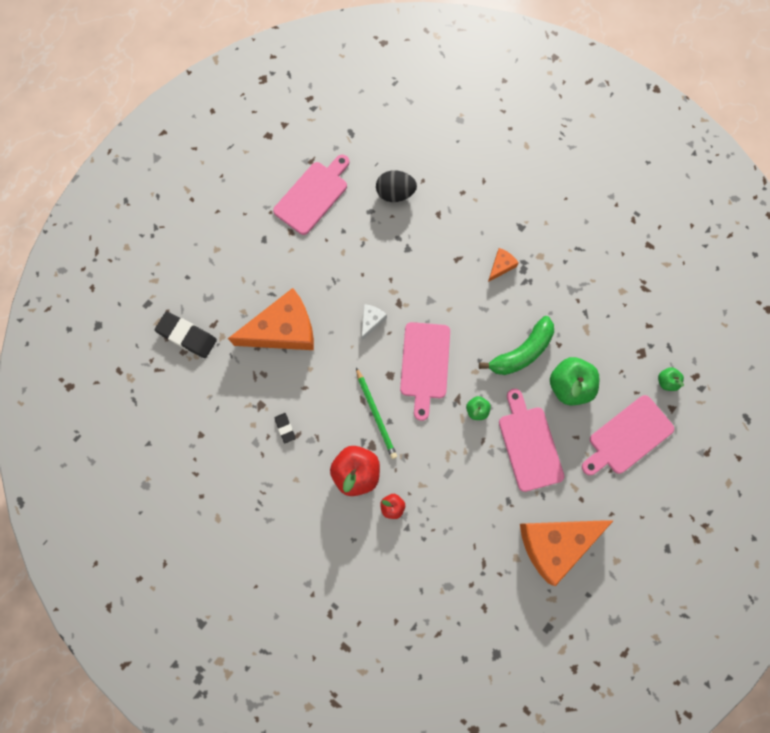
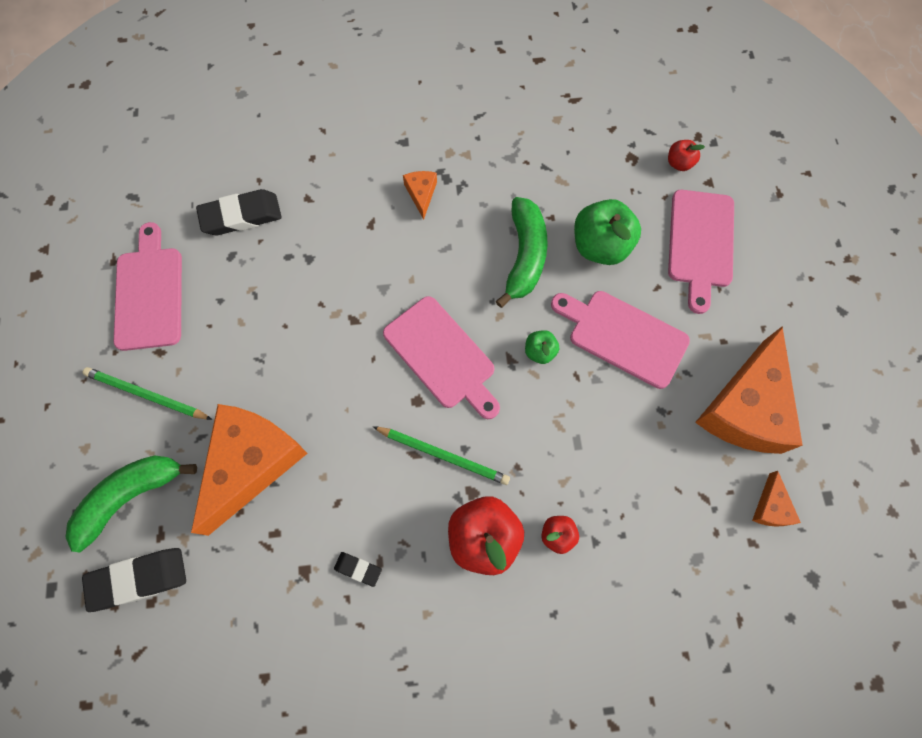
camera: 45 degrees left, 5 degrees down
white cheese [362,304,387,340] -> none
black egg [376,170,417,202] -> black eraser [196,189,282,235]
green apple [658,367,684,391] -> red apple [668,140,705,171]
none -> green banana [66,455,197,552]
none -> green pencil [83,367,212,420]
none -> orange cheese [752,471,801,527]

